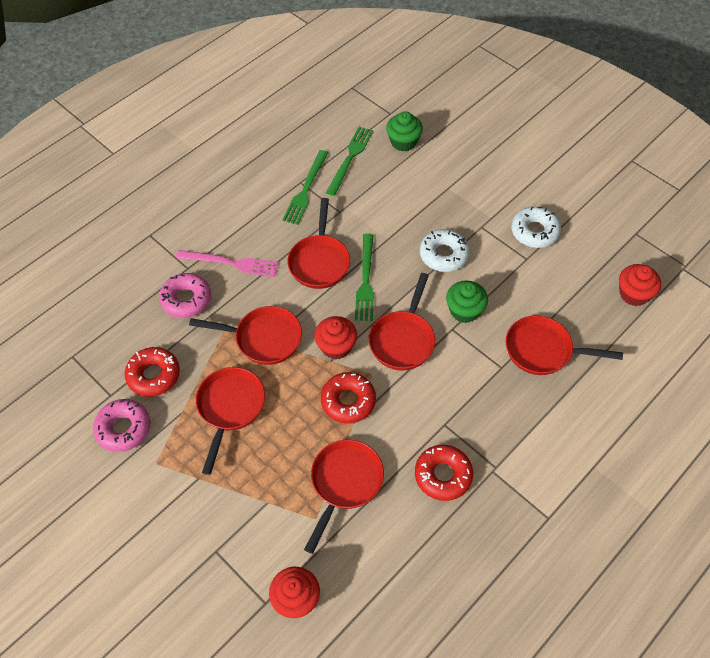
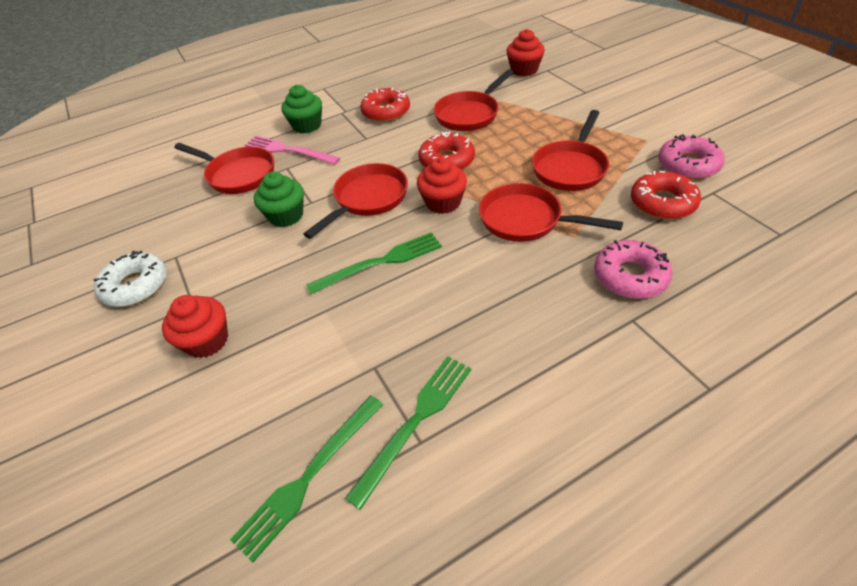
camera: 160 degrees left, 10 degrees down
pink fork [176,250,279,277] -> pink fork moved to [245,136,340,165]
red pan [287,198,350,289] -> none
green fork [355,234,374,321] -> green fork turned 45 degrees clockwise [306,232,442,294]
green cupcake [386,111,423,152] -> green cupcake moved to [281,85,322,133]
white donut [420,229,470,272] -> none
red cupcake [619,264,661,306] -> red cupcake moved to [162,295,228,358]

